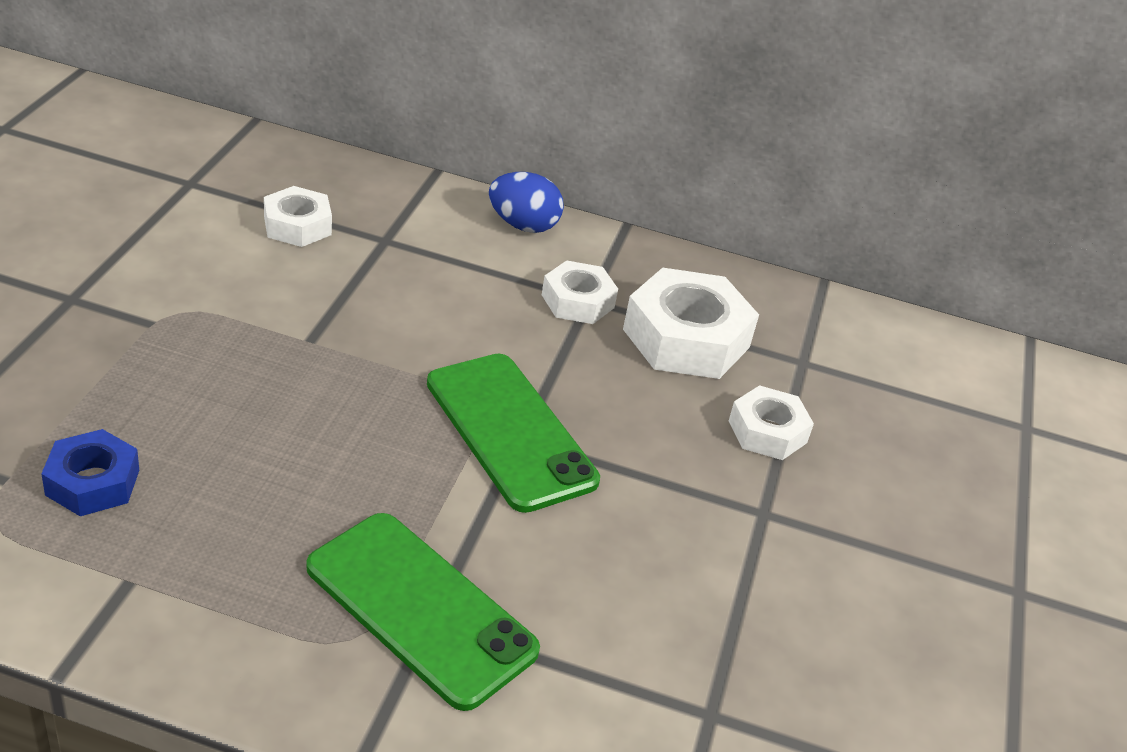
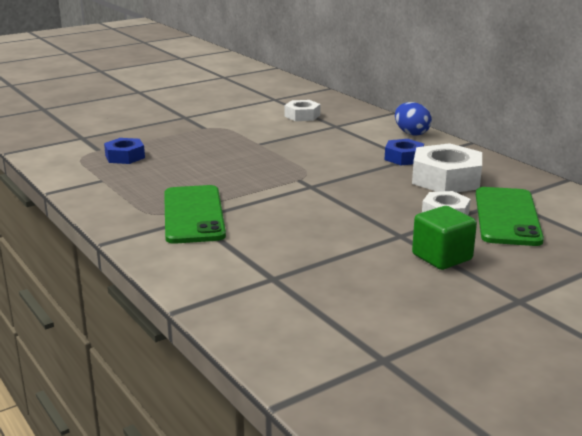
camera: 45 degrees right, 15 degrees down
green phone [427,354,600,513] -> green phone moved to [476,187,544,246]
white nut [542,261,618,324] -> blue nut [385,139,424,165]
none -> green cube [412,206,477,270]

